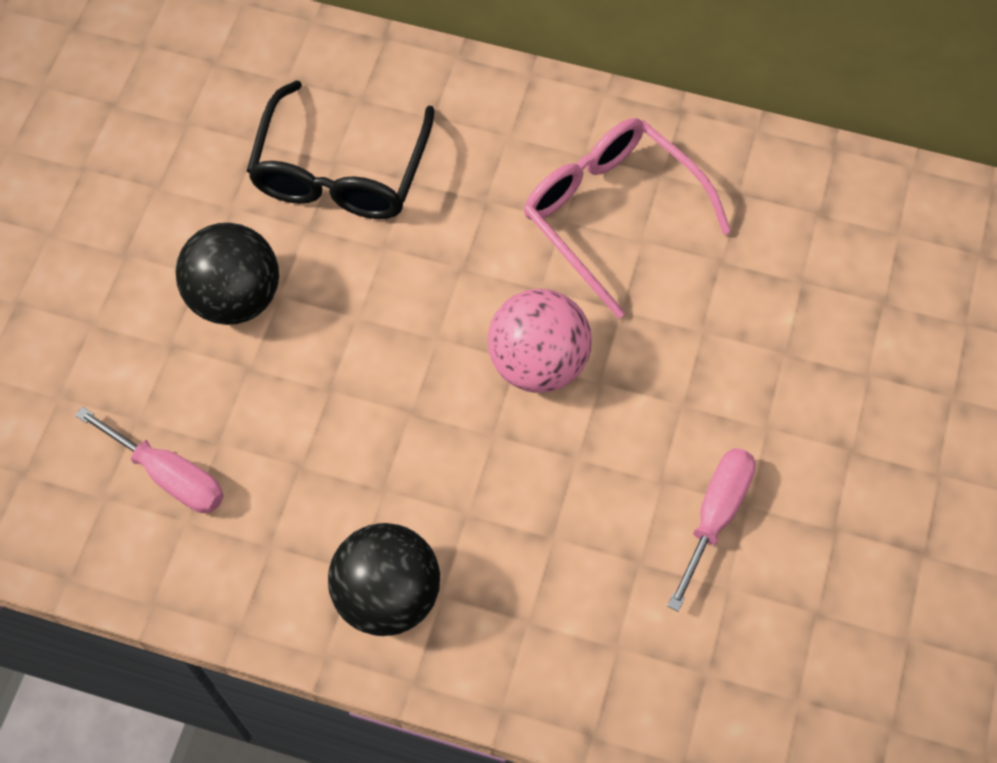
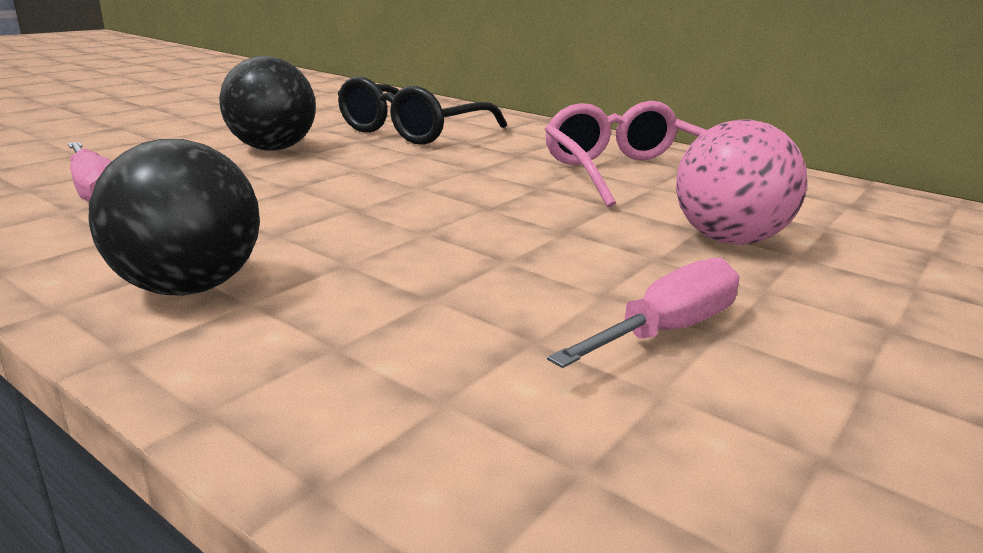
camera: 20 degrees right, 40 degrees down
pink ball [488,289,592,393] -> pink ball moved to [676,119,807,245]

